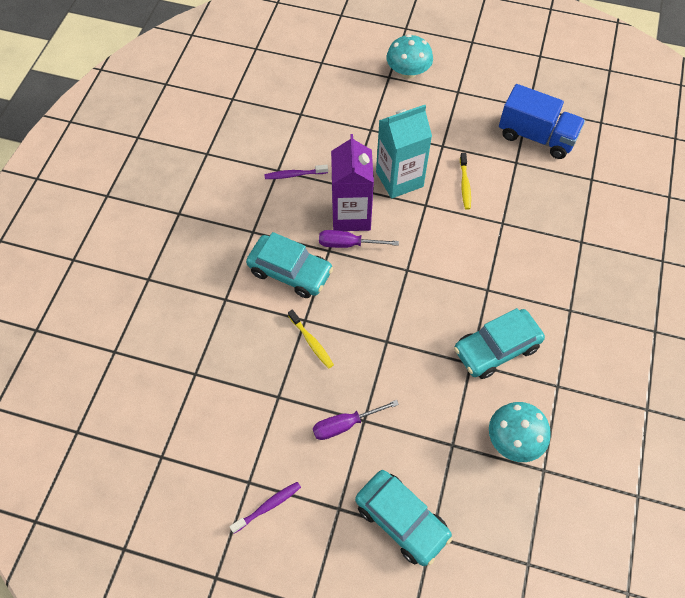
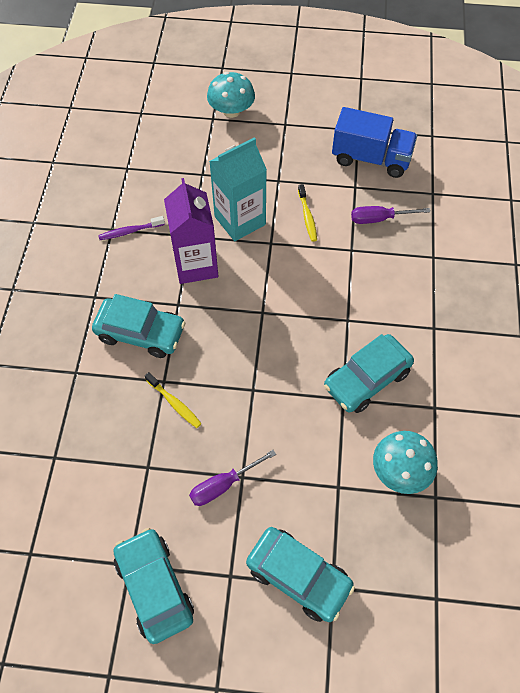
camera: 10 degrees left, 0 degrees up
purple toothbrush [229,482,301,534] -> turquoise car [113,528,194,644]
purple screwdriver [319,230,399,248] -> purple screwdriver moved to [351,206,430,224]

